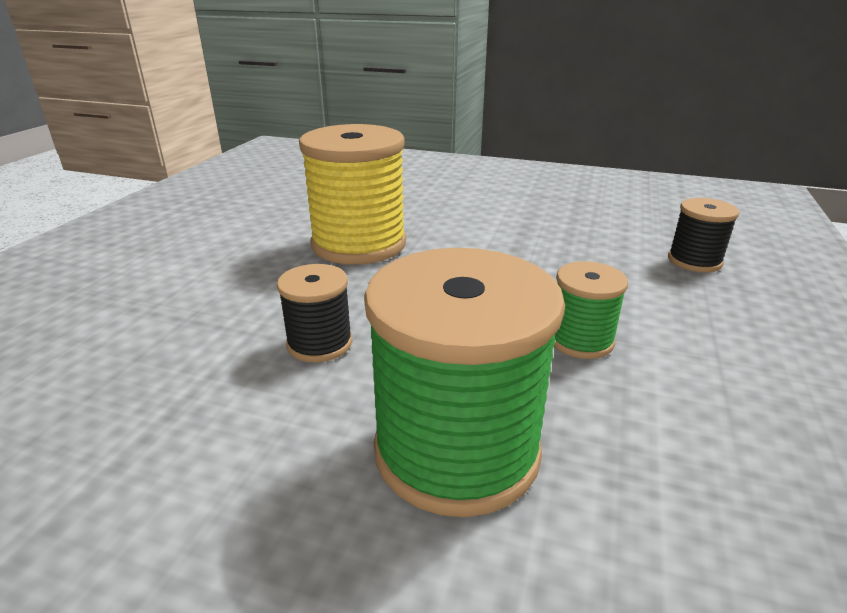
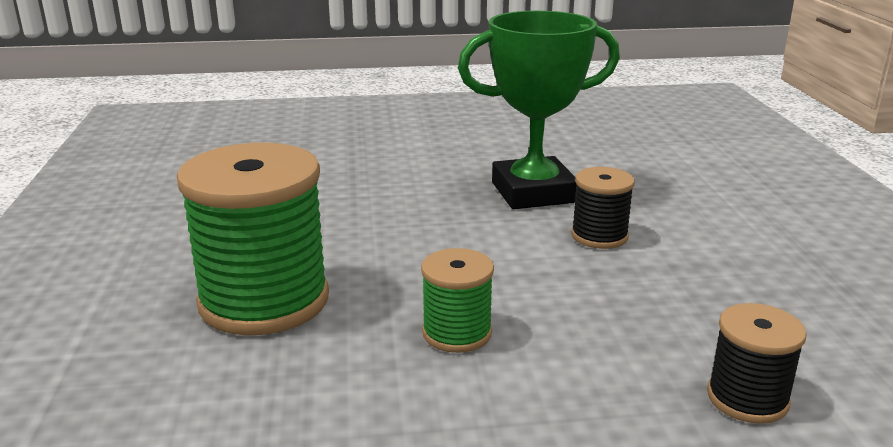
camera: 65 degrees right, 5 degrees down
black spool [277,264,353,363] -> black spool moved to [571,167,635,249]
yellow spool [299,124,406,265] -> green trophy [458,11,620,209]

